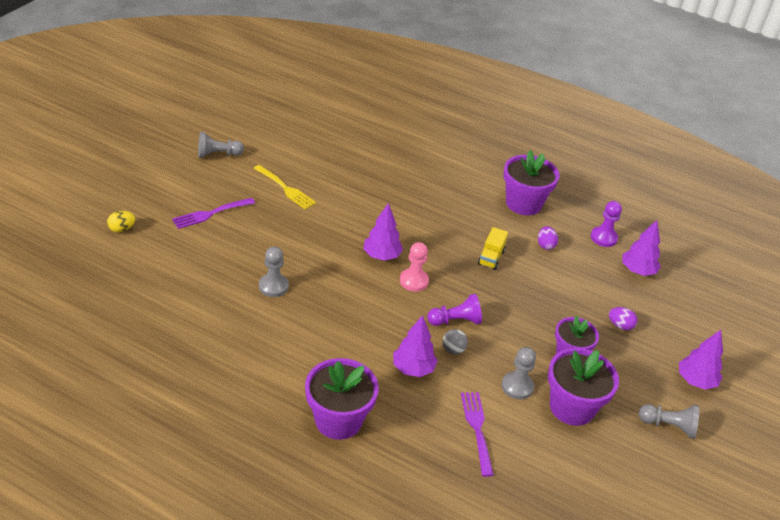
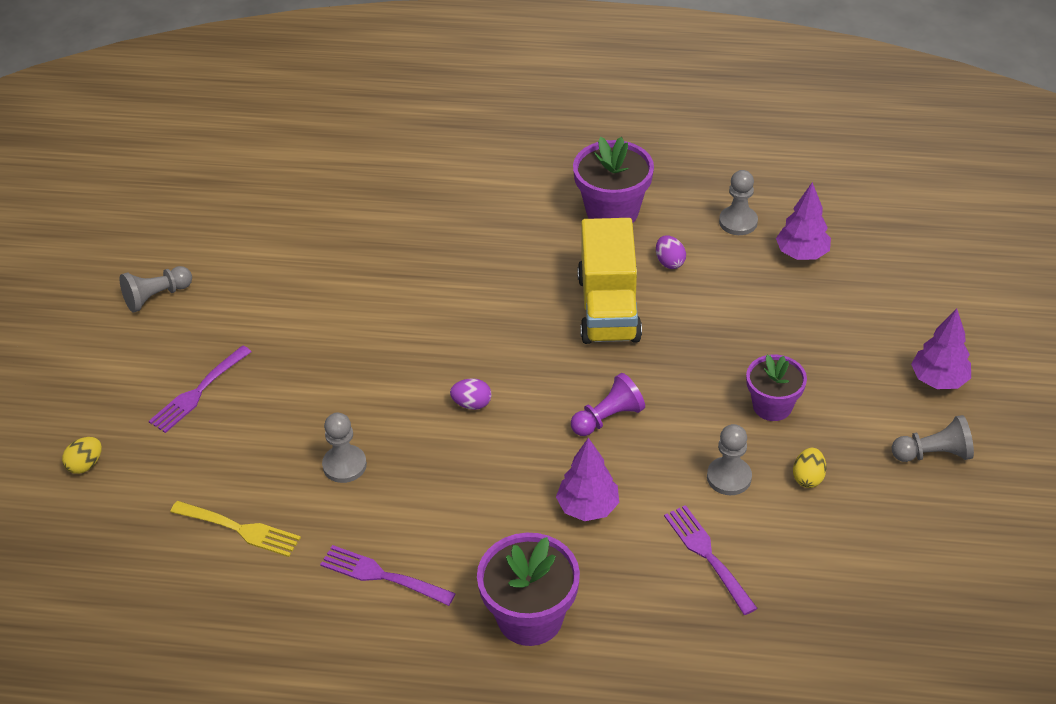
camera: 15 degrees left, 5 degrees up
yellow fork [253,165,316,209] -> yellow fork moved to [170,501,301,557]
purple tree [363,203,403,261] -> none
pink pawn [400,242,429,292] -> none
grey ball [443,329,468,354] -> none
yellow truck [478,227,508,270] -> yellow truck [577,218,642,344], size x2.08
purple flower pot [548,348,619,426] -> yellow egg [793,448,826,488]
purple pawn [591,201,622,247] -> grey pawn [719,170,758,235]
purple egg [609,307,637,330] -> purple egg moved to [450,378,491,410]
none -> purple fork [320,545,456,606]

